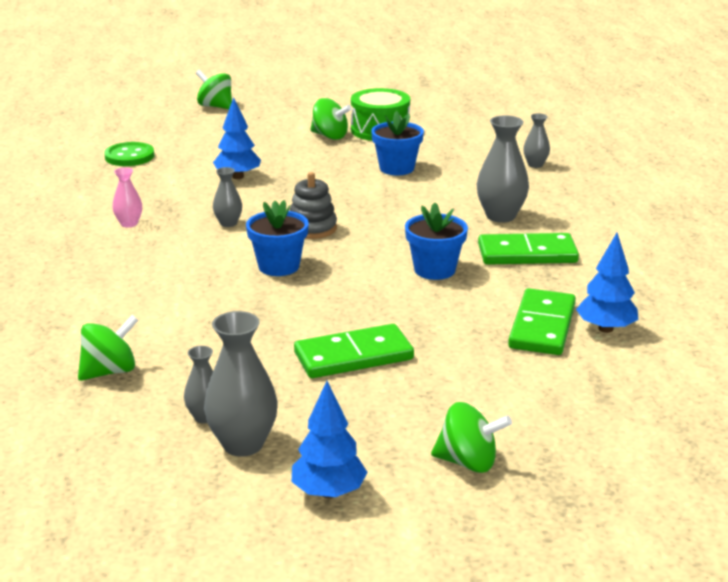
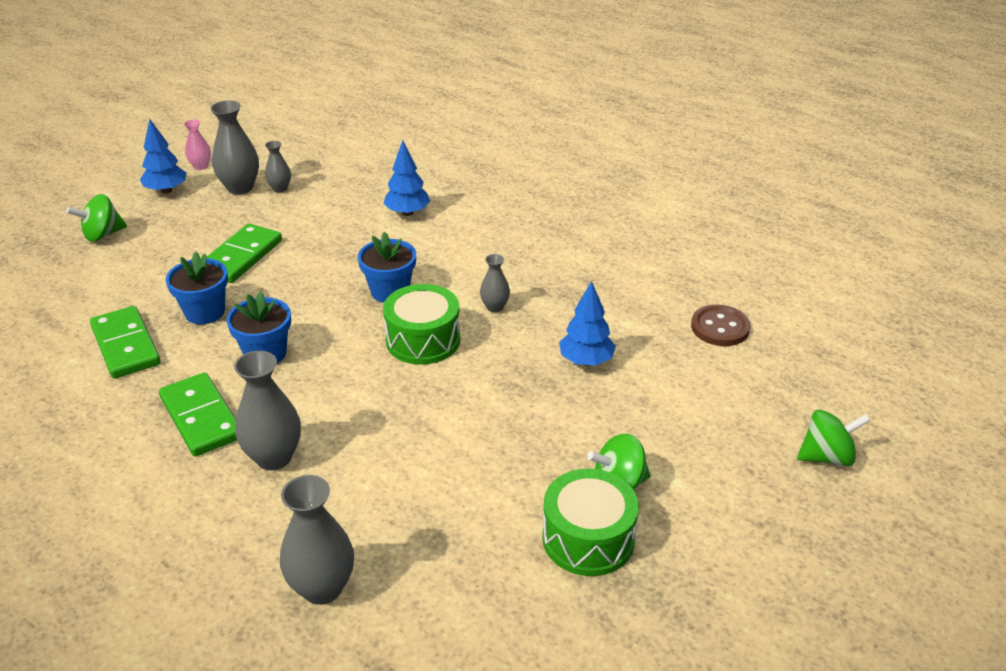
camera: 135 degrees right, 10 degrees up
green spinning top [78,315,138,381] -> none
green button [104,142,154,166] -> brown button [691,305,751,346]
pink vase [112,167,142,227] -> pink vase moved to [184,120,211,170]
grey stacking toy [290,172,337,239] -> green drum [383,284,460,365]
blue flower pot [371,111,424,175] -> blue flower pot moved to [166,251,228,324]
green domino [478,233,579,265] -> green domino turned 75 degrees counterclockwise [159,372,237,457]
grey vase [523,113,550,168] -> grey vase [280,475,354,605], size x1.78
blue tree [576,233,638,333] -> blue tree moved to [383,140,430,216]

